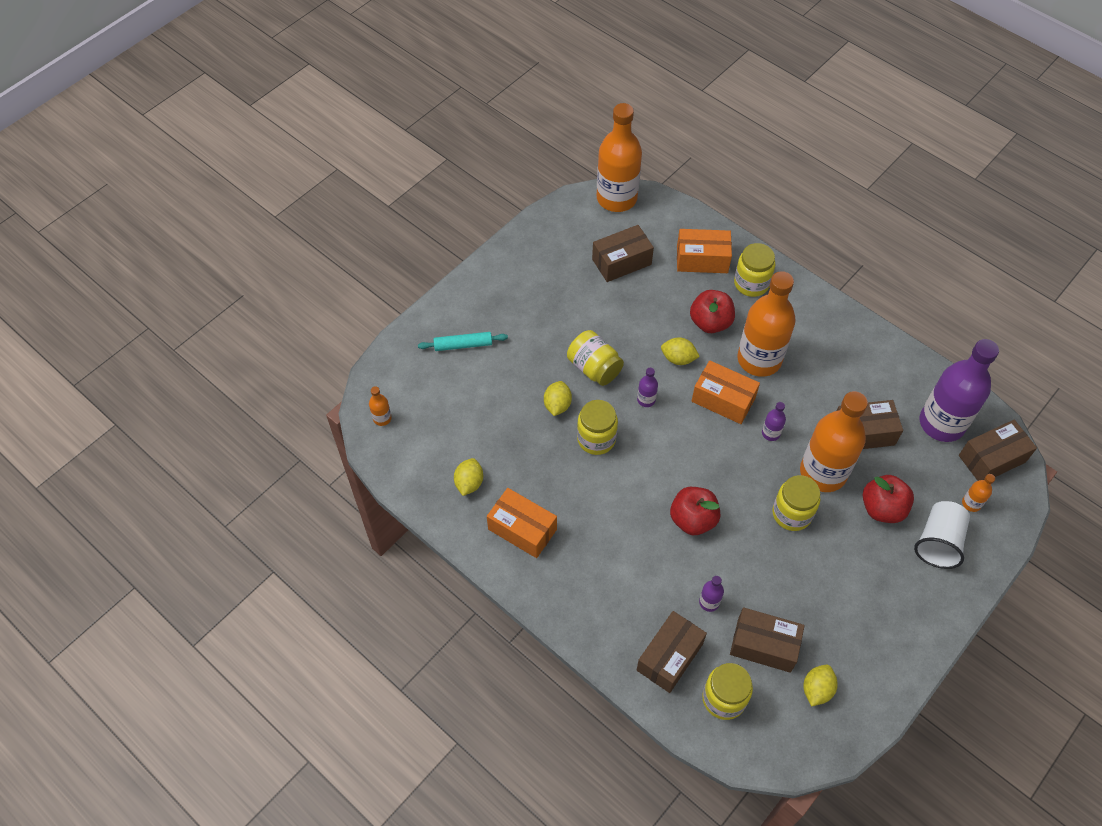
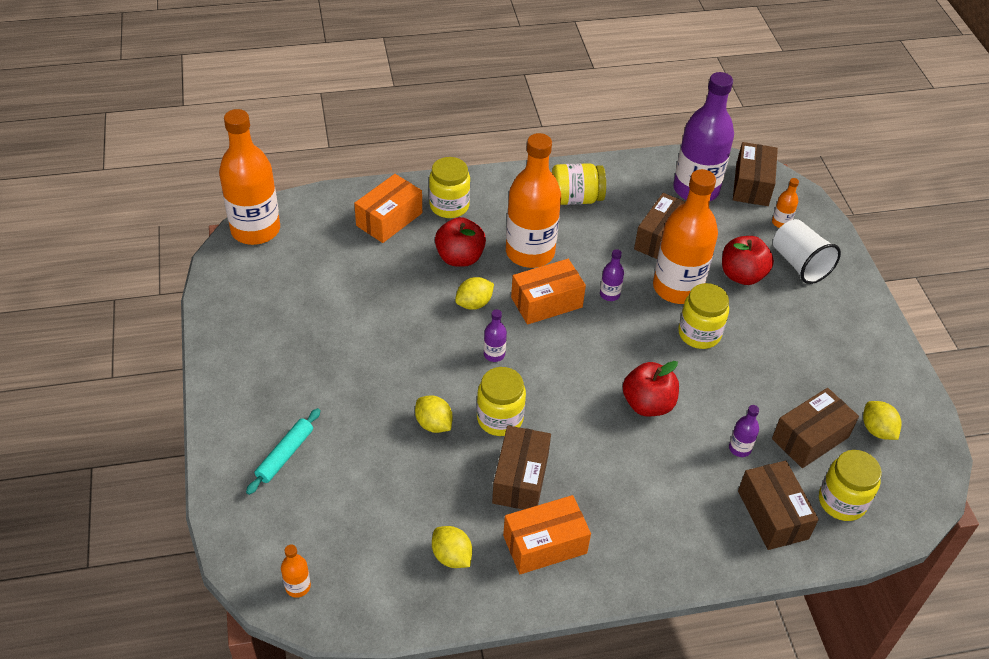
camera: 55 degrees left, 10 degrees down
yellow jar [567,330,624,386] -> yellow jar moved to [552,163,606,205]
brown box [592,225,654,282] -> brown box moved to [492,425,551,510]

